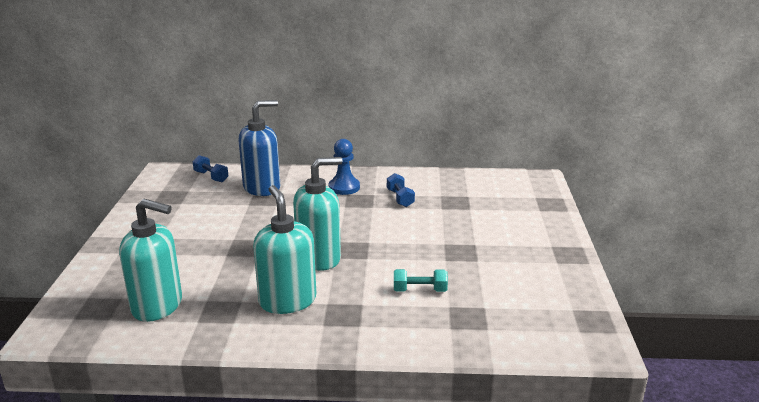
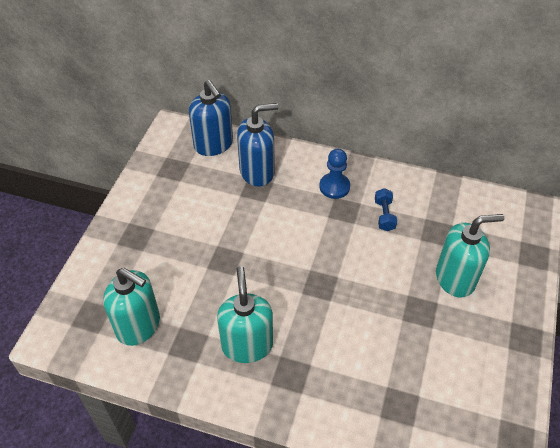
camera: 15 degrees right, 25 degrees up
blue dumbbell [193,155,228,182] -> blue soap dispenser [189,80,233,156]
turquoise soap dispenser [293,157,342,271] -> turquoise soap dispenser moved to [436,214,504,297]
turquoise dumbbell [394,269,448,292] -> none

